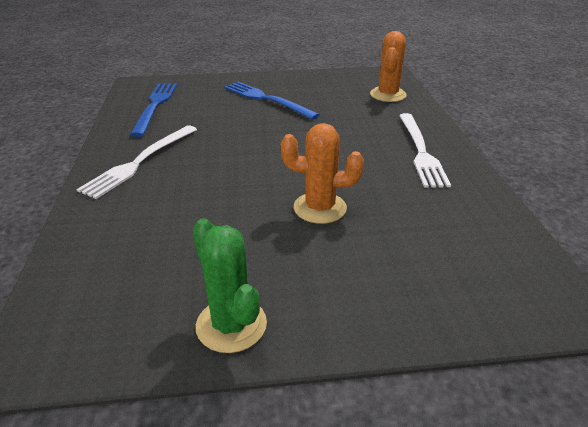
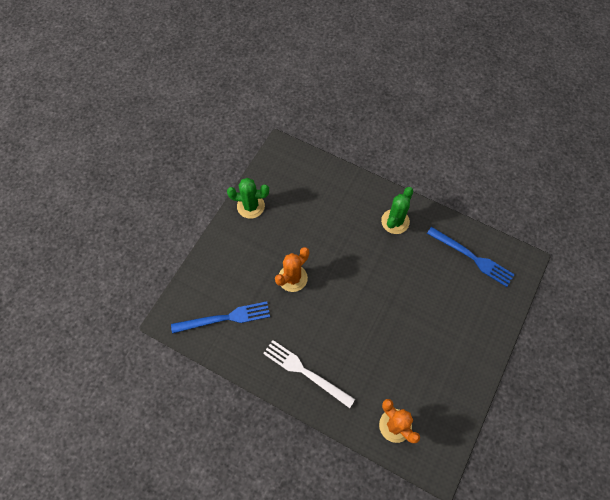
camera: 125 degrees right, 30 degrees up
white fork [76,125,197,199] -> green cactus [381,187,413,234]
blue fork [224,82,320,120] -> blue fork moved to [171,301,270,334]

